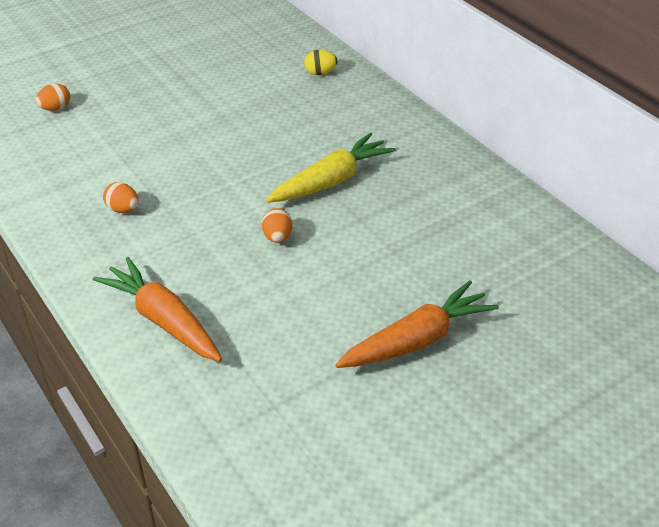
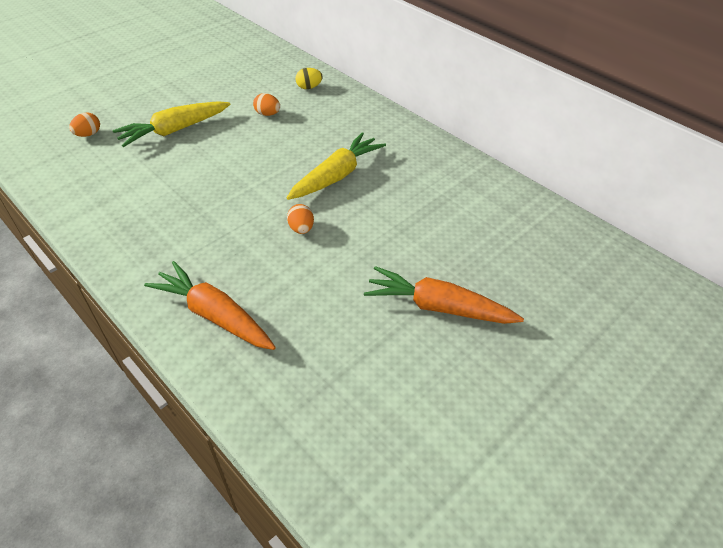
camera: 10 degrees left, 5 degrees up
orange egg [103,182,139,213] -> orange egg moved to [253,93,280,116]
orange carrot [335,281,499,368] -> orange carrot turned 120 degrees counterclockwise [364,266,524,324]
none -> yellow carrot [113,101,231,147]

